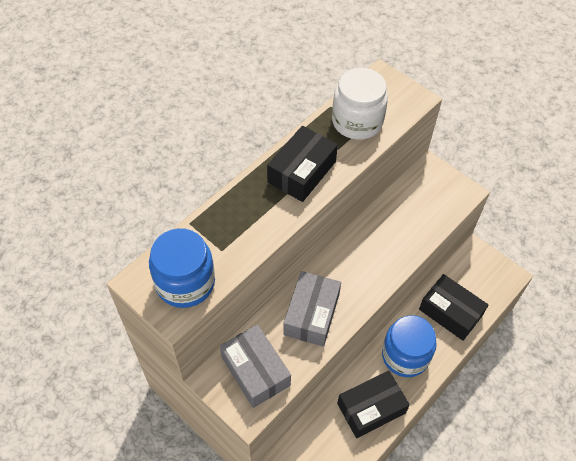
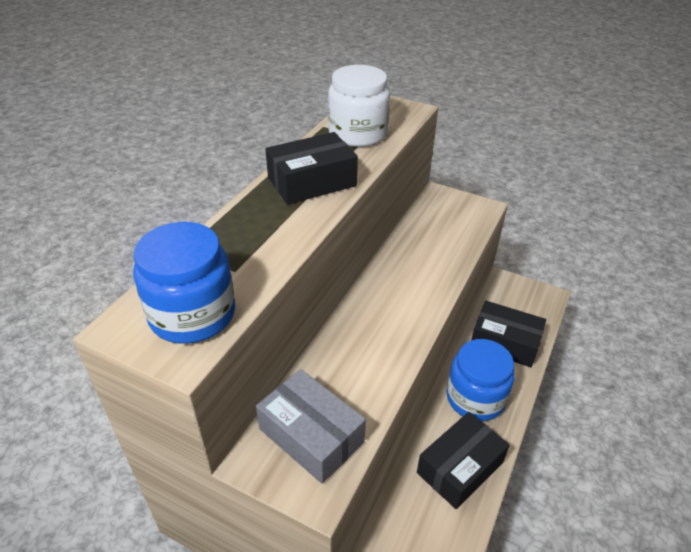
camera: 15 degrees left, 15 degrees down
black box [267,126,338,202] -> black box turned 45 degrees clockwise [265,132,358,205]
grey box [283,271,341,347] -> none

